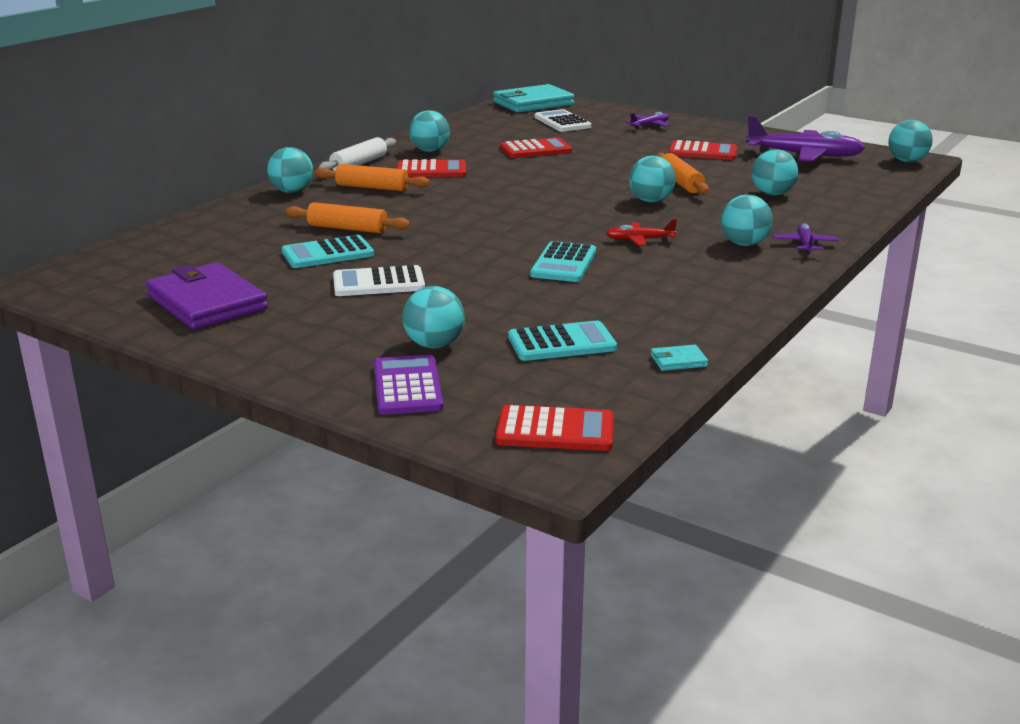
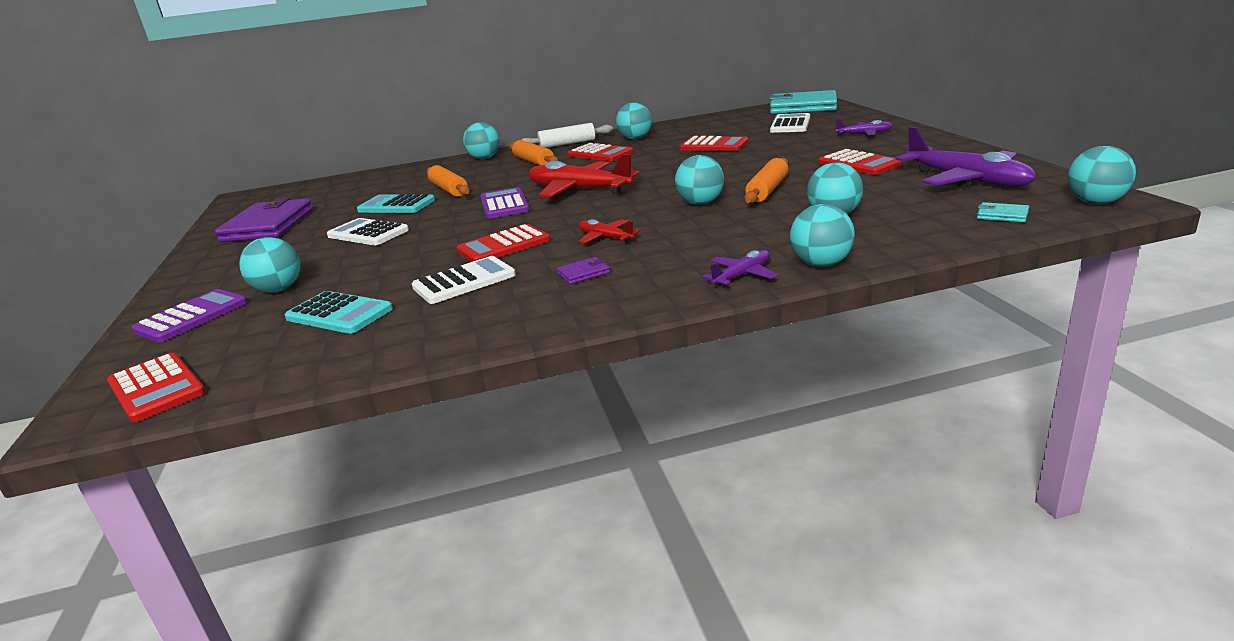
camera: 45 degrees right, 0 degrees up
turquoise calculator [530,241,596,282] -> red calculator [456,224,550,262]
turquoise wallet [651,345,708,371] -> turquoise wallet moved to [977,202,1029,223]
turquoise ball [721,195,773,246] -> turquoise ball moved to [790,204,855,267]
none -> white calculator [412,256,516,304]
none -> purple calculator [480,187,530,219]
none -> red plane [529,154,639,198]
none -> purple wallet [557,257,610,284]

